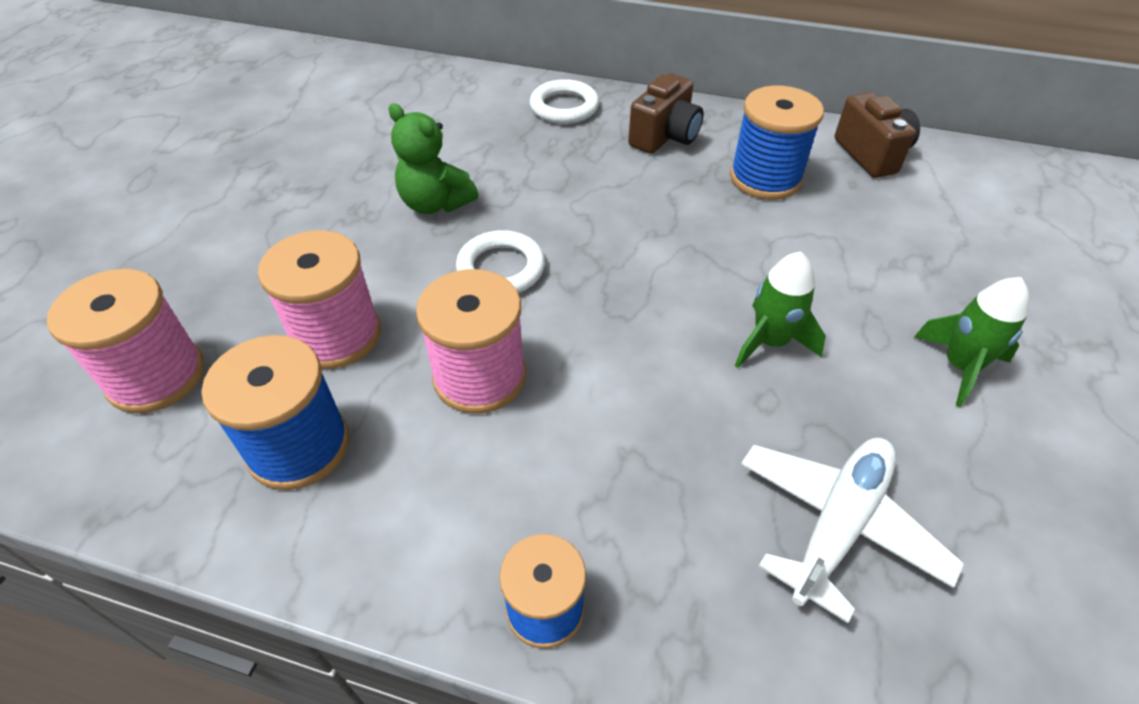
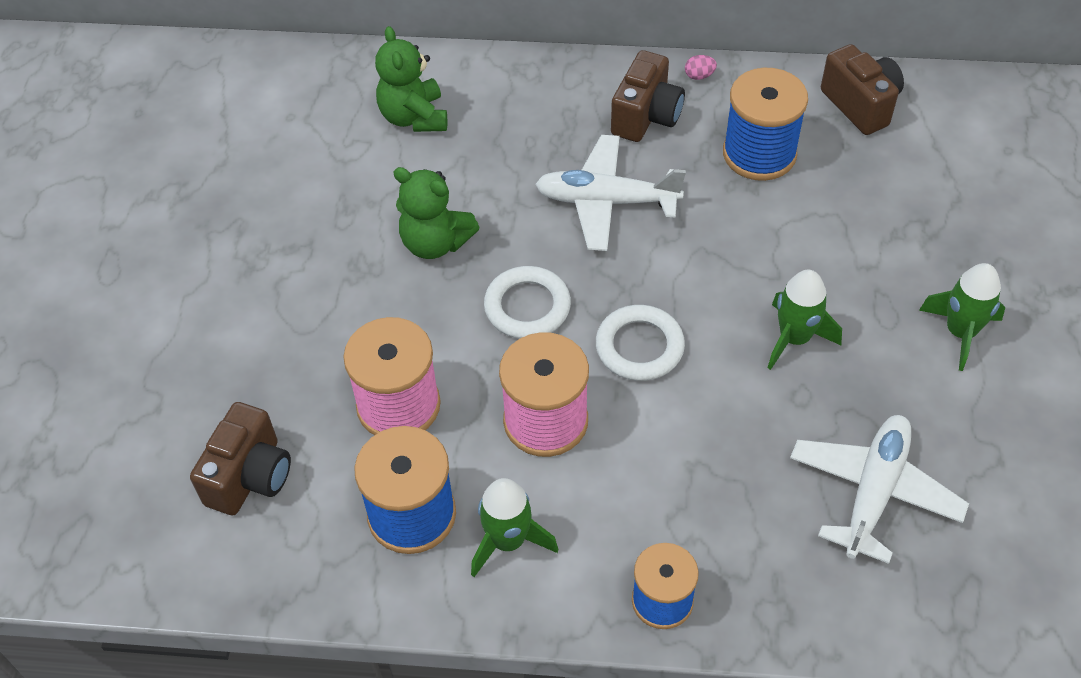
camera: 10 degrees left, 5 degrees up
pink spool [47,269,204,413] -> brown camera [190,402,291,515]
white ring [530,79,599,124] -> white ring moved to [596,305,685,381]
none -> green teddy bear [375,26,447,132]
none -> green rocket [471,478,558,577]
none -> white plane [535,135,686,251]
none -> pink egg [685,55,717,80]

